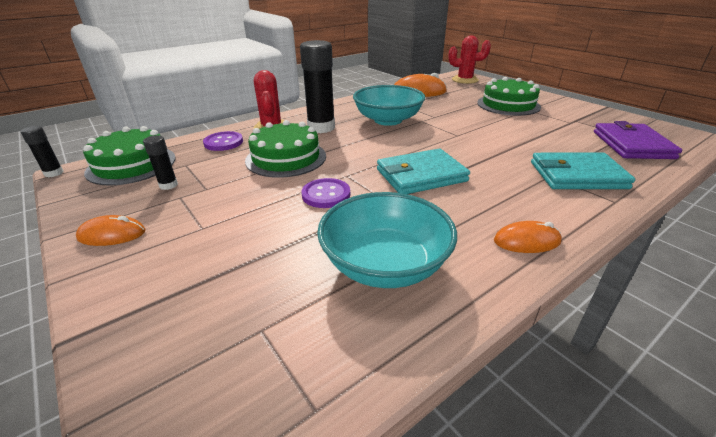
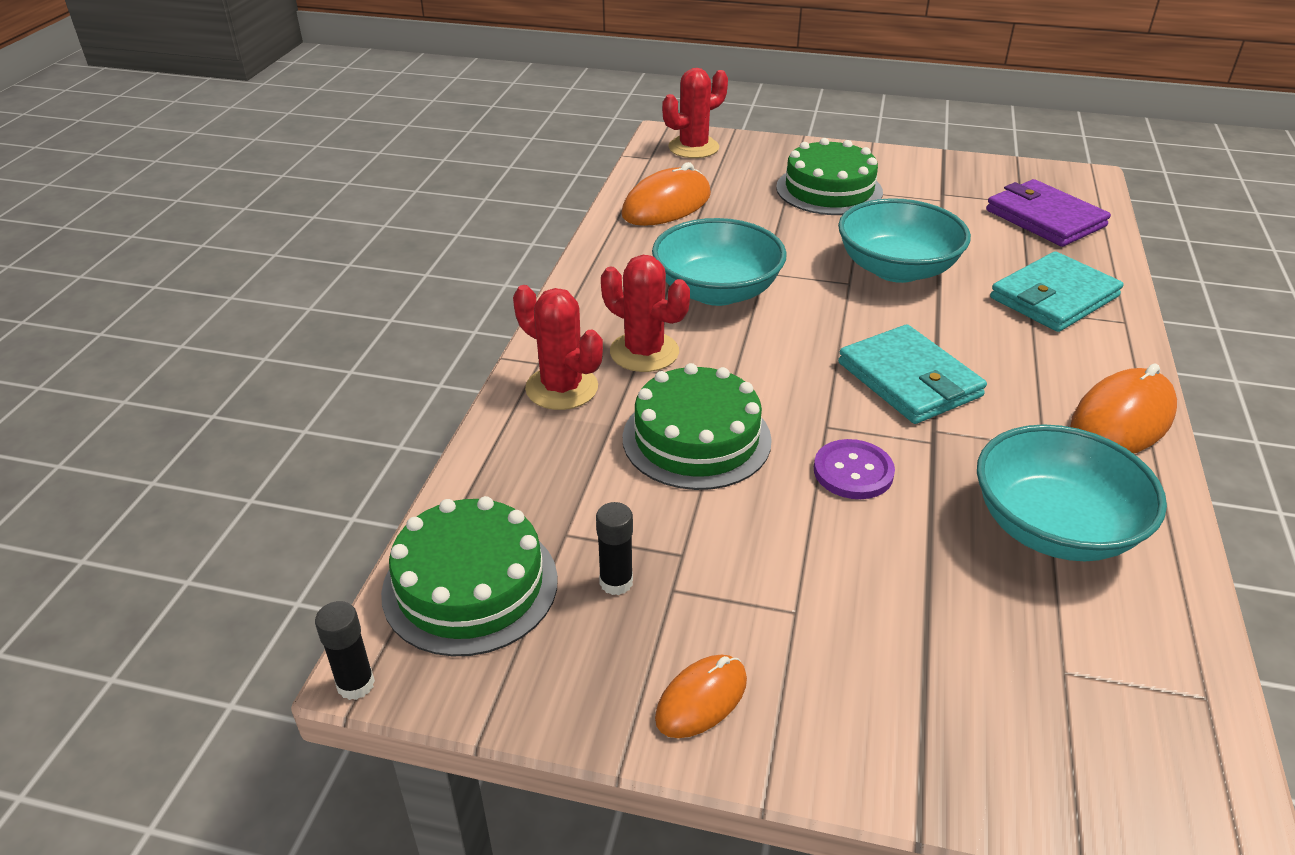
camera: 40 degrees left, 5 degrees up
purple button [203,131,243,151] -> none
black glue stick [300,40,335,133] -> red cactus [601,255,690,372]
turquoise wallet [377,149,470,194] -> turquoise wallet turned 60 degrees counterclockwise [838,324,987,424]
orange mouse [494,221,562,253] -> orange mouse [1070,363,1177,454], size x1.70
none -> turquoise bowl [838,198,971,283]

